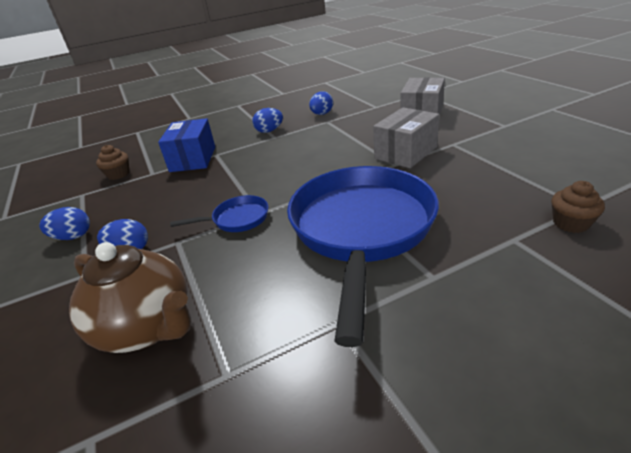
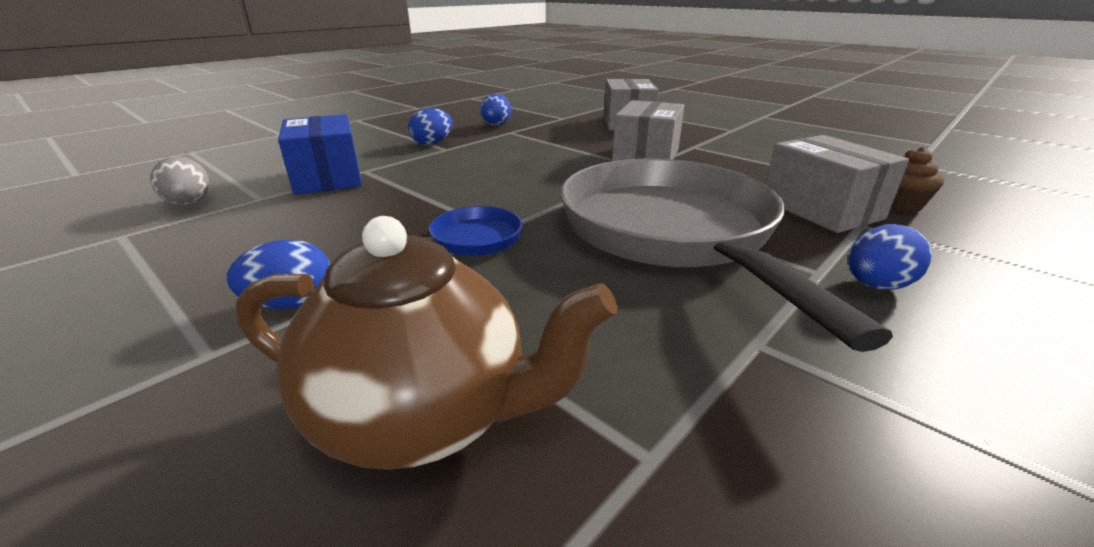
camera: 25 degrees left, 5 degrees down
blue egg [39,207,90,240] -> blue egg moved to [848,224,932,290]
brown cupcake [96,145,130,180] -> grey egg [150,157,209,205]
blue pan [287,166,439,347] -> grey pan [561,158,893,352]
none -> grey box [765,135,909,233]

